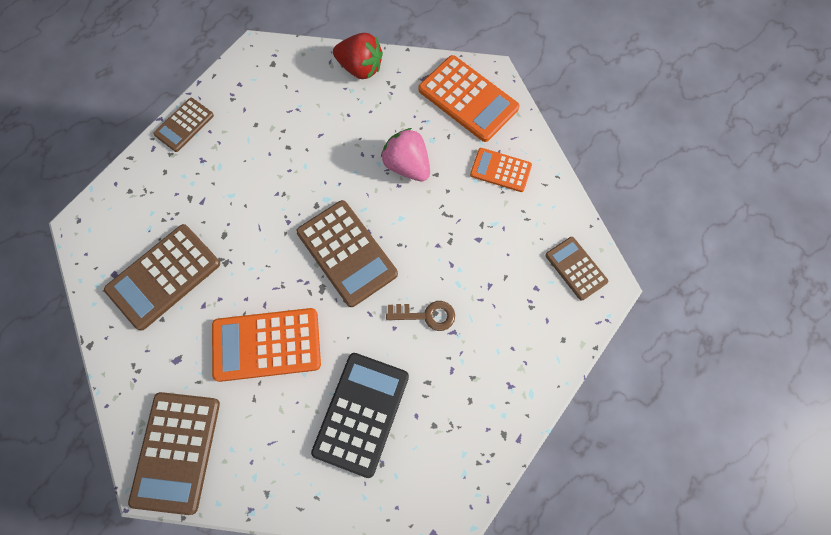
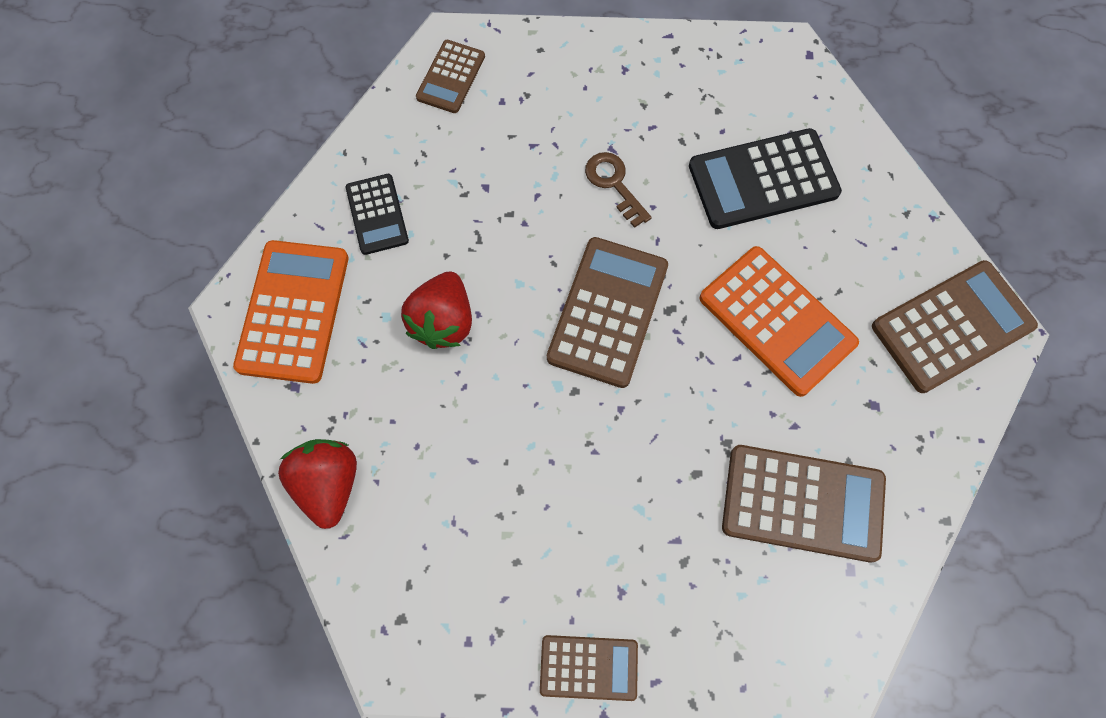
camera: 125 degrees left, 0 degrees up
pink strawberry [381,128,430,182] -> red strawberry [401,271,472,349]
orange calculator [470,148,532,192] -> black calculator [346,174,409,255]

